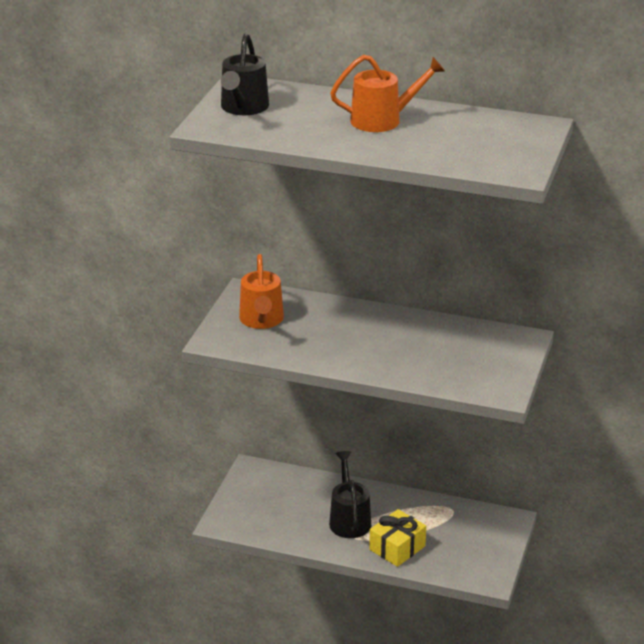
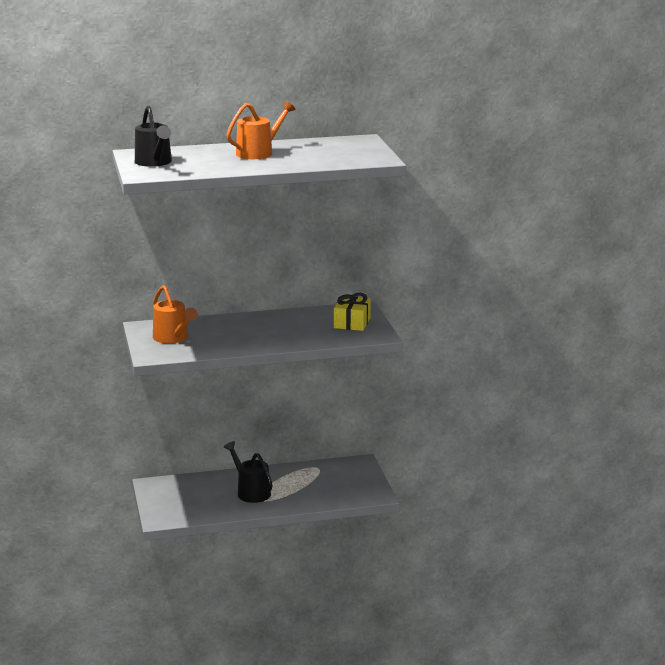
camera: 30 degrees left, 10 degrees down
yellow gift [369,509,426,567] -> yellow gift moved to [334,293,371,331]

